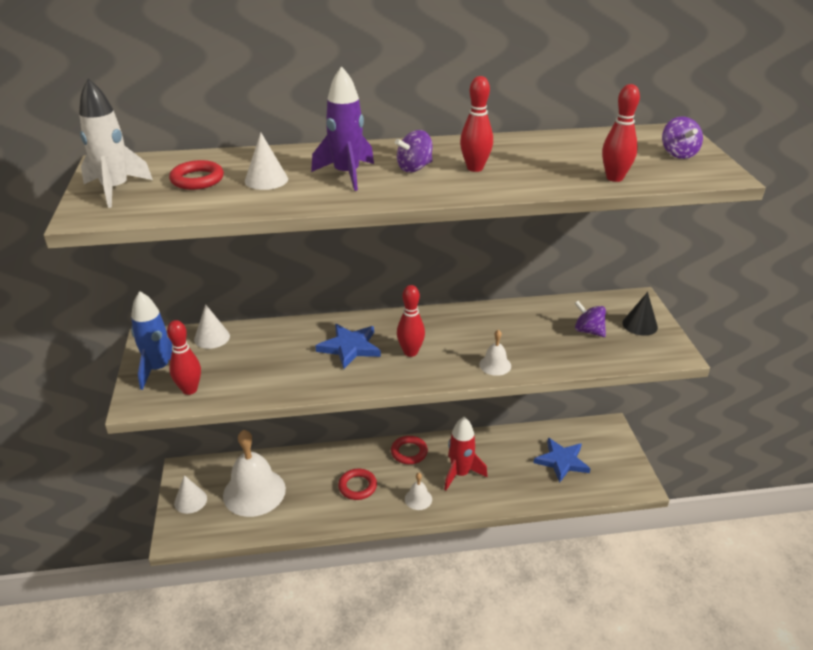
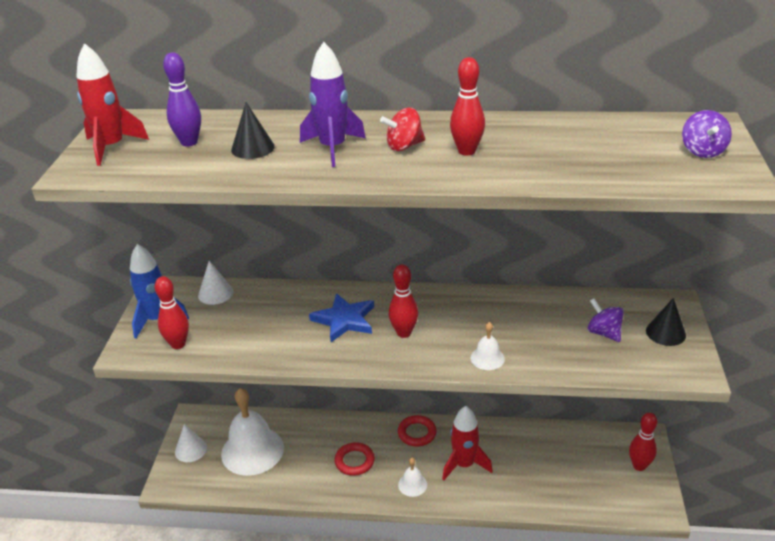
camera: 15 degrees right, 0 degrees up
white rocket [79,79,153,208] -> red rocket [76,43,149,166]
red ring [169,160,224,190] -> purple bowling pin [163,52,201,147]
white cone [245,132,288,190] -> black cone [231,102,275,159]
purple spinning top [395,130,433,172] -> red spinning top [380,107,425,151]
blue star [534,438,591,483] -> none
red bowling pin [602,84,640,182] -> red bowling pin moved to [629,412,657,471]

